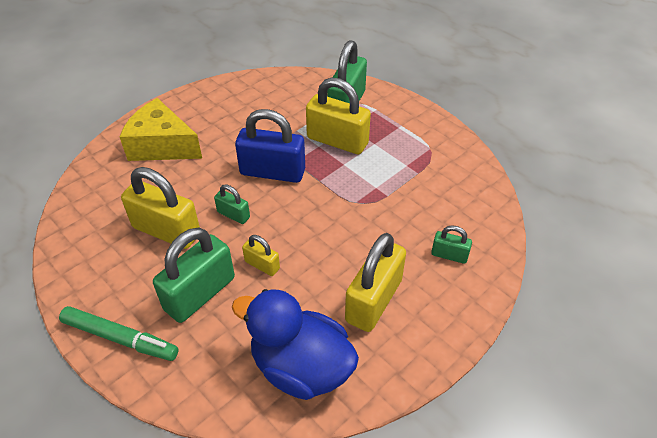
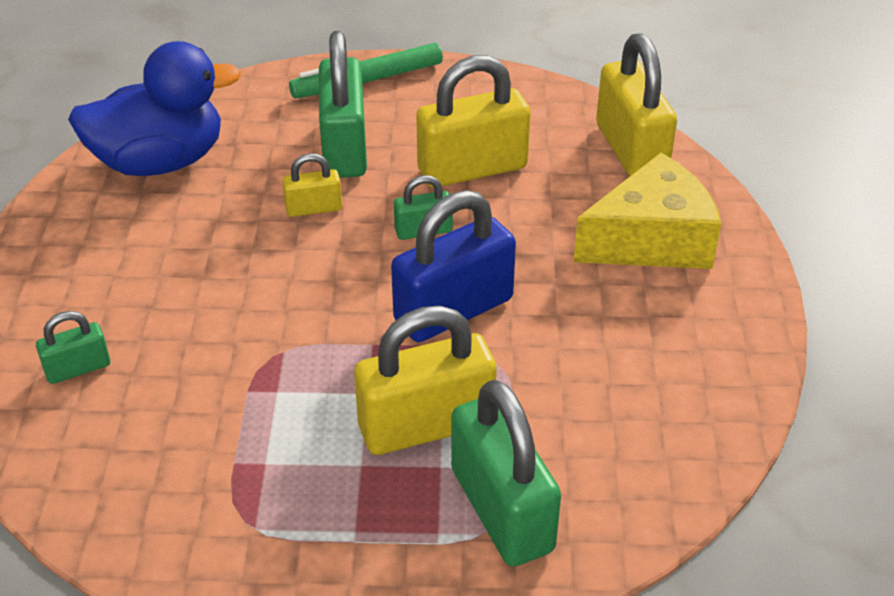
camera: 135 degrees right, 5 degrees down
yellow padlock [345,233,406,332] -> yellow padlock moved to [596,33,677,177]

